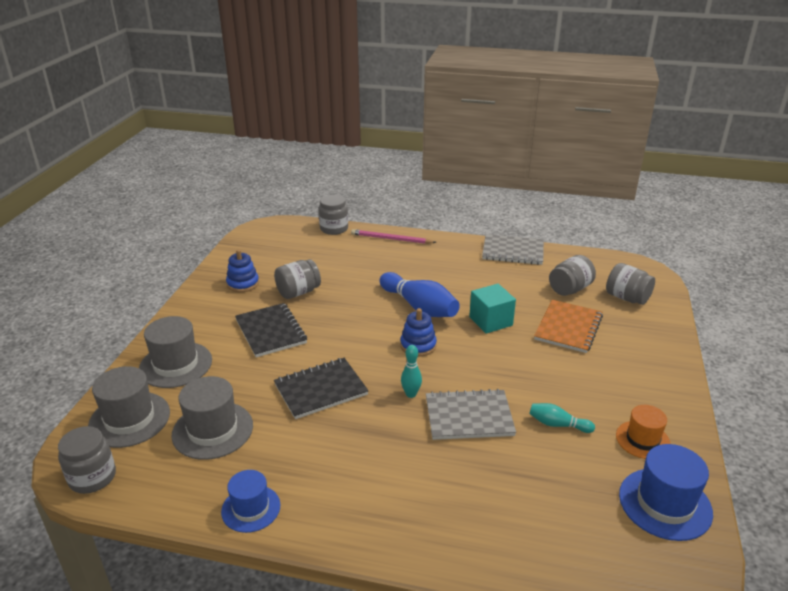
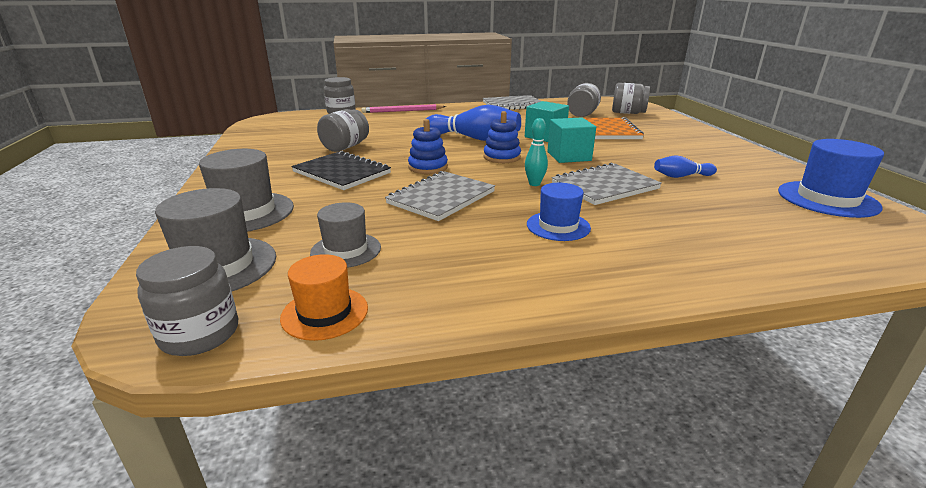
camera: 25 degrees left, 5 degrees down
grey hat [171,376,253,460] -> grey hat [310,202,381,268], size x0.65
blue hat [221,470,281,533] -> blue hat moved to [527,183,591,241]
blue stacking toy [226,249,259,292] -> blue stacking toy moved to [408,119,448,174]
black notebook [274,358,369,419] -> grey notebook [385,171,495,221]
turquoise bowling pin [529,403,595,433] -> blue bowling pin [654,155,717,178]
orange hat [616,405,671,459] -> orange hat moved to [280,254,368,341]
none -> turquoise cube [547,117,596,163]

